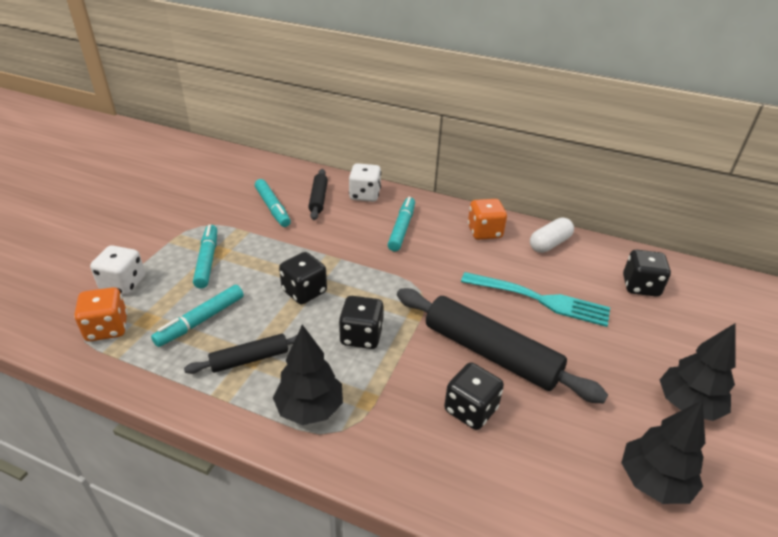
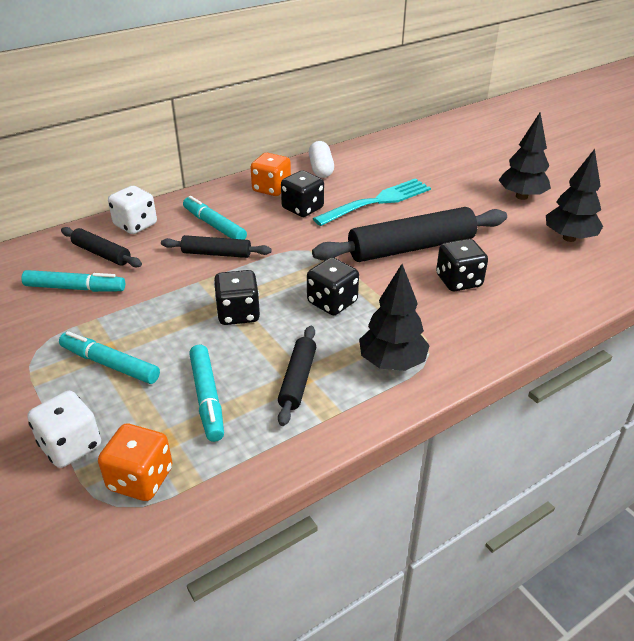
camera: 55 degrees left, 0 degrees up
black dice [623,250,671,297] -> black dice moved to [281,170,324,217]
none -> black rolling pin [161,235,272,258]

